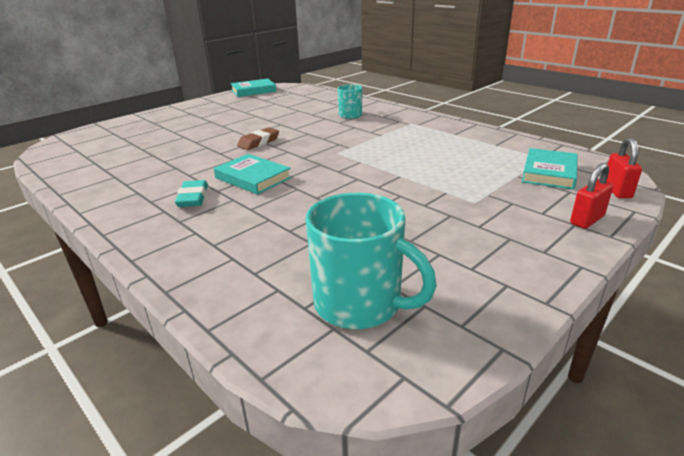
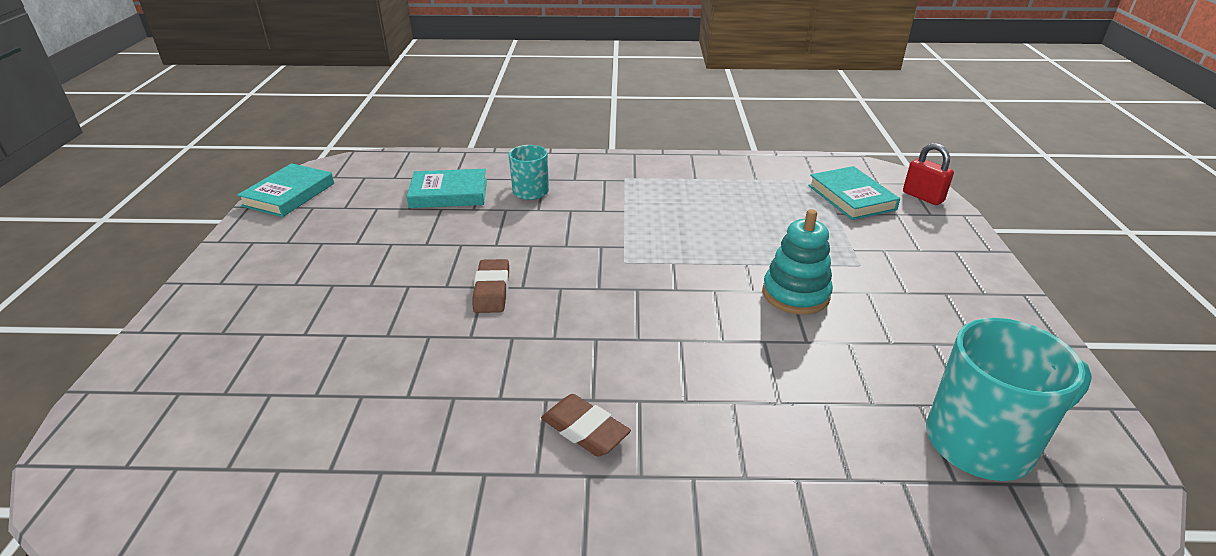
camera: 45 degrees left, 5 degrees up
turquoise eraser [175,180,208,207] -> brown eraser [541,394,631,457]
turquoise book [214,154,291,195] -> turquoise book moved to [406,169,487,208]
red padlock [570,163,613,229] -> none
none -> turquoise stacking toy [763,209,833,315]

